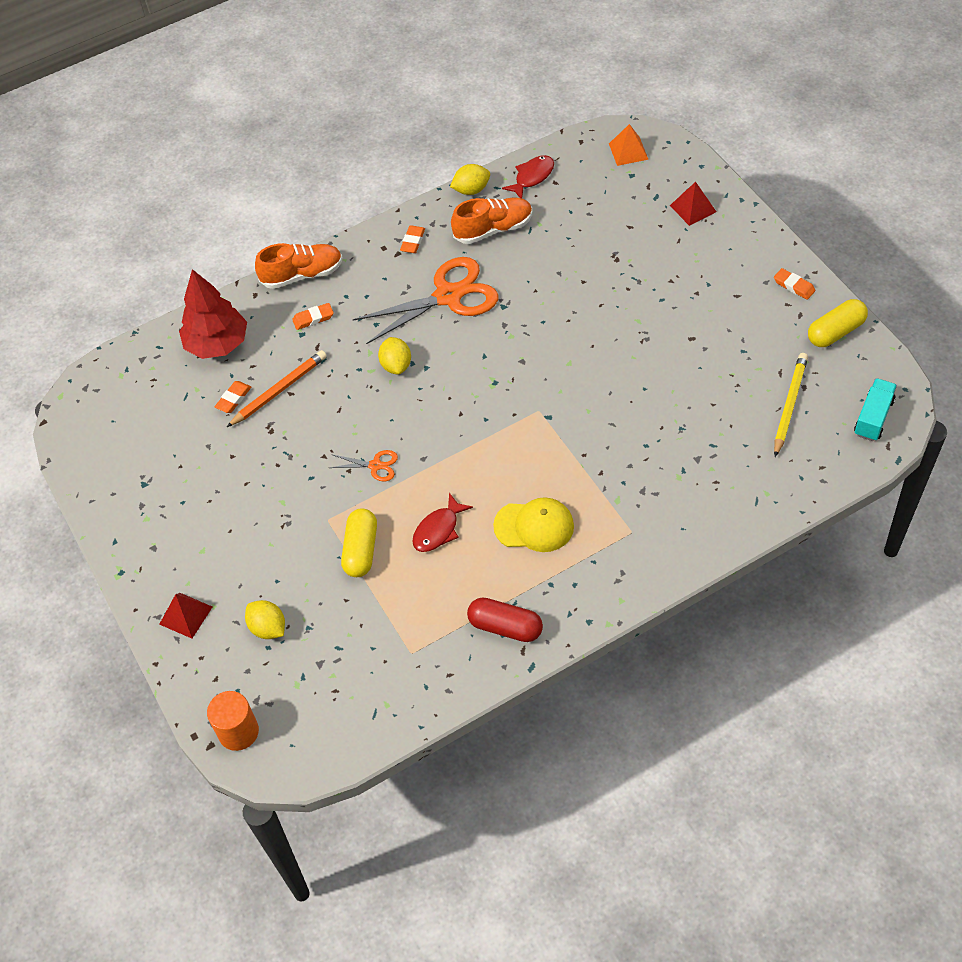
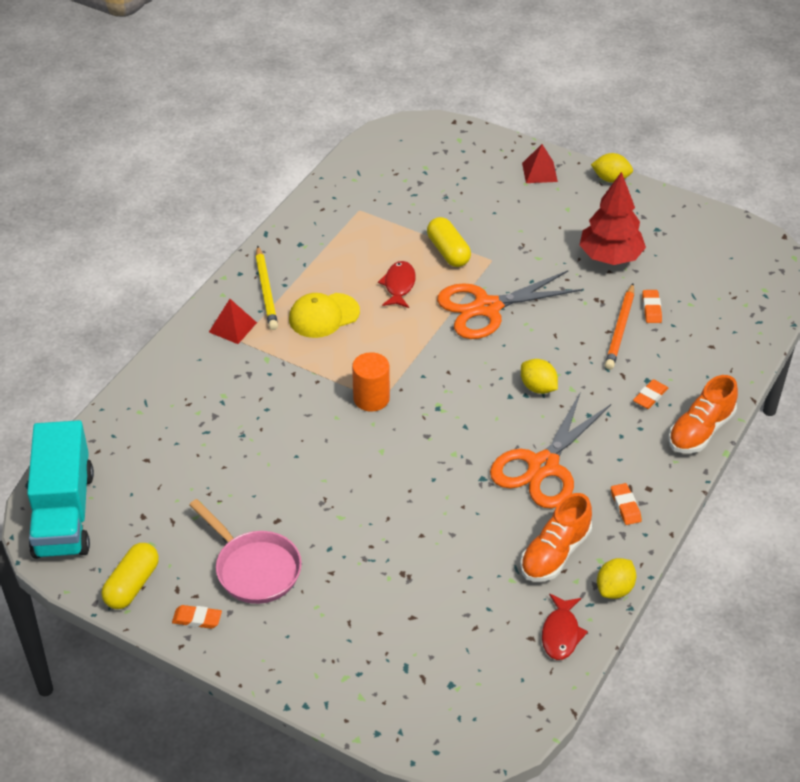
camera: 145 degrees right, 10 degrees down
red tree [179,269,247,359] -> red tree moved to [580,172,646,265]
orange cylinder [207,691,259,751] -> orange cylinder moved to [352,352,390,412]
yellow lemon [245,600,285,639] -> yellow lemon moved to [591,153,633,183]
orange scissors [330,450,398,482] -> orange scissors [437,270,583,339], size x2.25
red capsule [467,597,543,642] -> none
orange pyramid [609,124,649,166] -> none
red pyramid [670,182,716,226] -> red pyramid moved to [209,299,257,344]
yellow pencil [774,353,808,457] -> yellow pencil moved to [256,246,278,330]
turquoise truck [854,378,897,441] -> turquoise truck [27,420,94,559], size x1.98
none -> pink pan [189,499,302,604]

